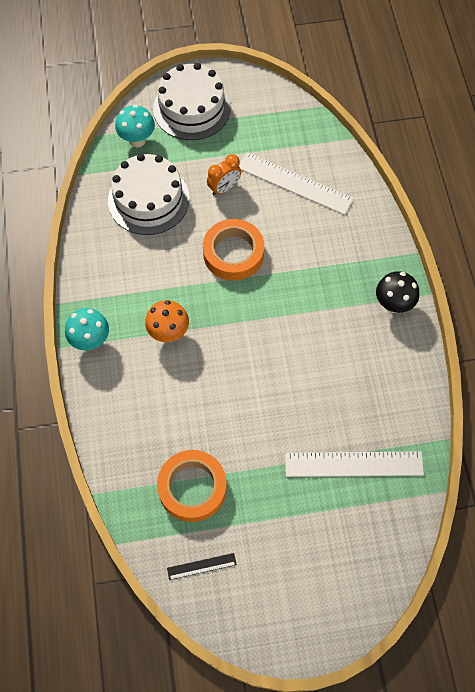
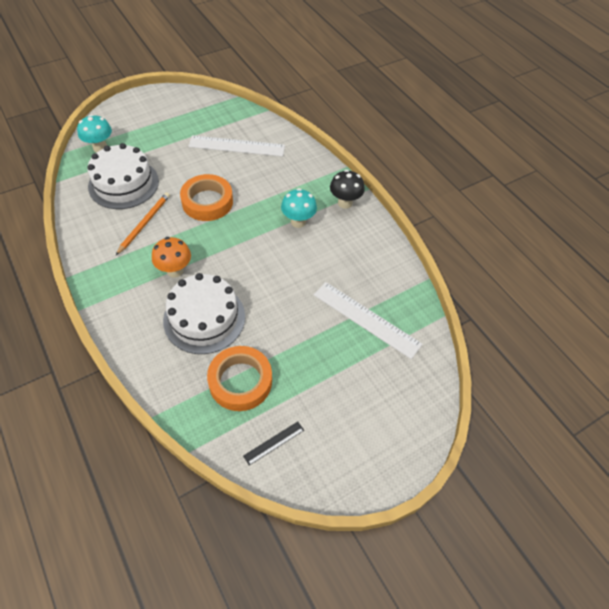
camera: 25 degrees left, 10 degrees down
turquoise mushroom [65,308,109,350] -> turquoise mushroom moved to [281,188,317,228]
white cake [153,63,231,140] -> white cake moved to [163,273,245,354]
orange clock [207,154,241,196] -> none
white ruler [285,451,424,477] -> white ruler turned 60 degrees clockwise [314,282,423,359]
none -> orange pencil [116,192,170,255]

